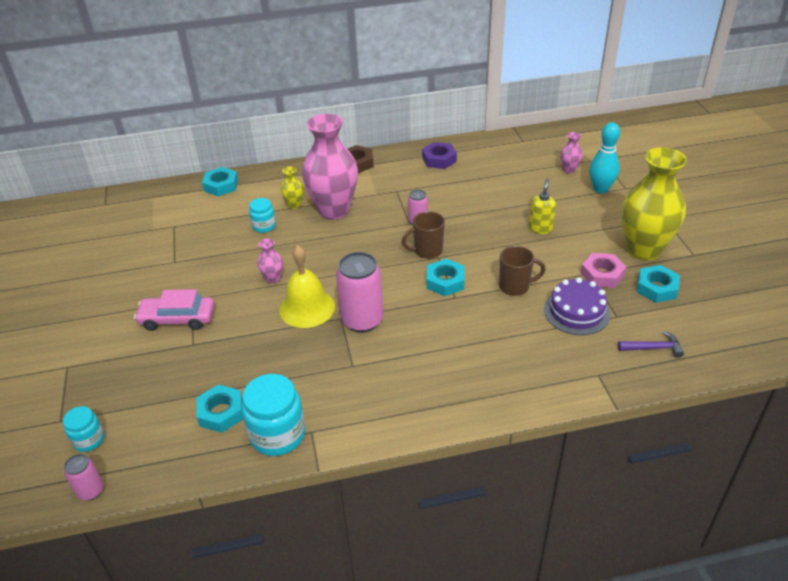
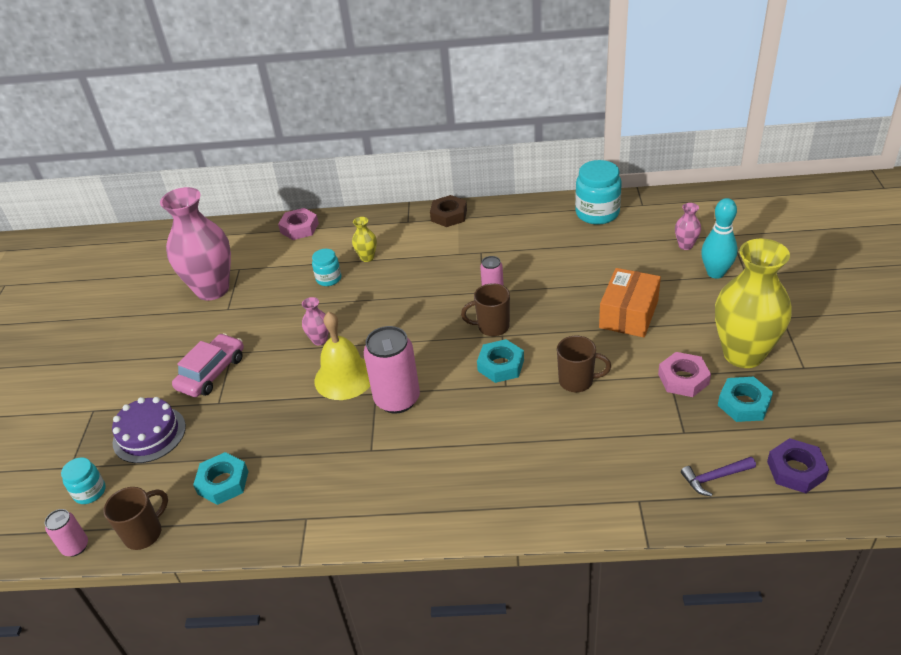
camera: 15 degrees right, 0 degrees up
pink car [134,289,214,331] -> pink car turned 105 degrees clockwise [172,333,244,397]
turquoise nut [202,167,238,196] -> pink nut [278,208,319,240]
turquoise jar [242,374,305,456] -> turquoise jar moved to [575,160,622,225]
pink vase [302,114,358,220] -> pink vase moved to [160,187,231,301]
purple nut [422,142,457,169] -> purple nut moved to [767,438,829,493]
yellow soap dispenser [529,179,556,234] -> orange box [599,268,661,338]
purple cake [544,277,610,335] -> purple cake moved to [112,397,186,463]
purple hammer [618,331,684,358] -> purple hammer turned 150 degrees clockwise [681,457,756,497]
none -> brown mug [104,487,168,550]

